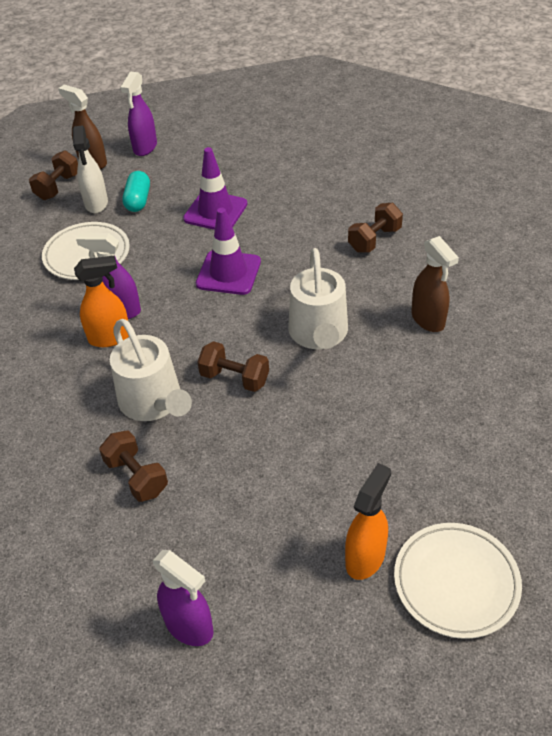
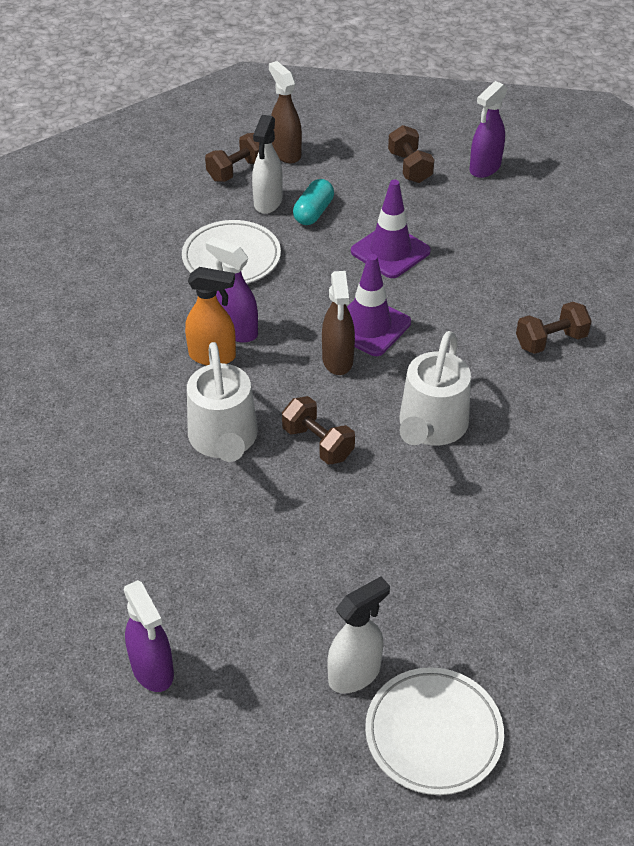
camera: 20 degrees right, 0 degrees up
brown dumbbell [99,430,168,502] -> brown dumbbell moved to [388,125,434,183]
purple spray bottle [120,71,157,156] -> purple spray bottle moved to [470,81,507,178]
orange spray bottle [345,463,391,580] -> white spray bottle [327,576,390,693]
brown spray bottle [411,236,459,332] -> brown spray bottle moved to [322,271,355,375]

